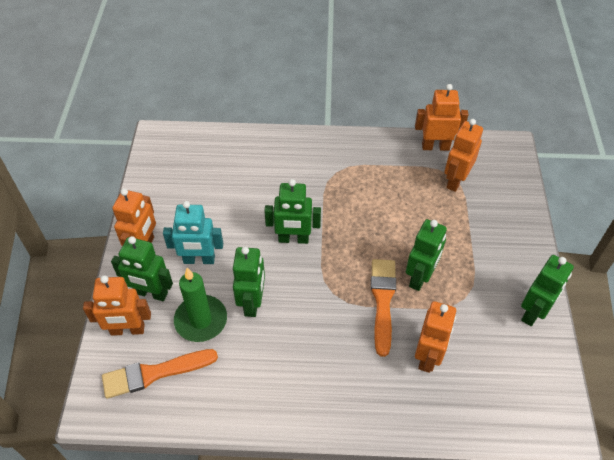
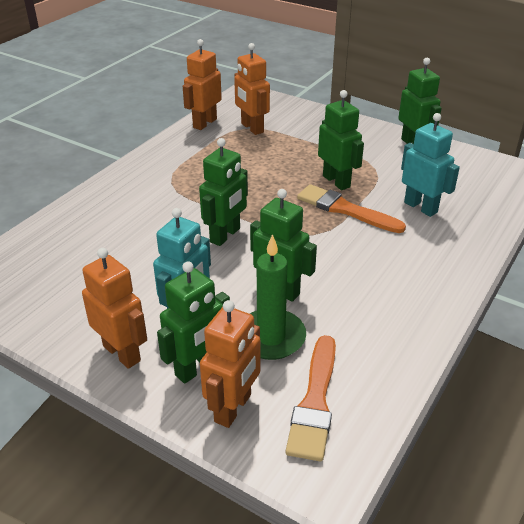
camera: 60 degrees left, 15 degrees down
orange robot [415,301,456,373] -> turquoise robot [401,113,460,217]

